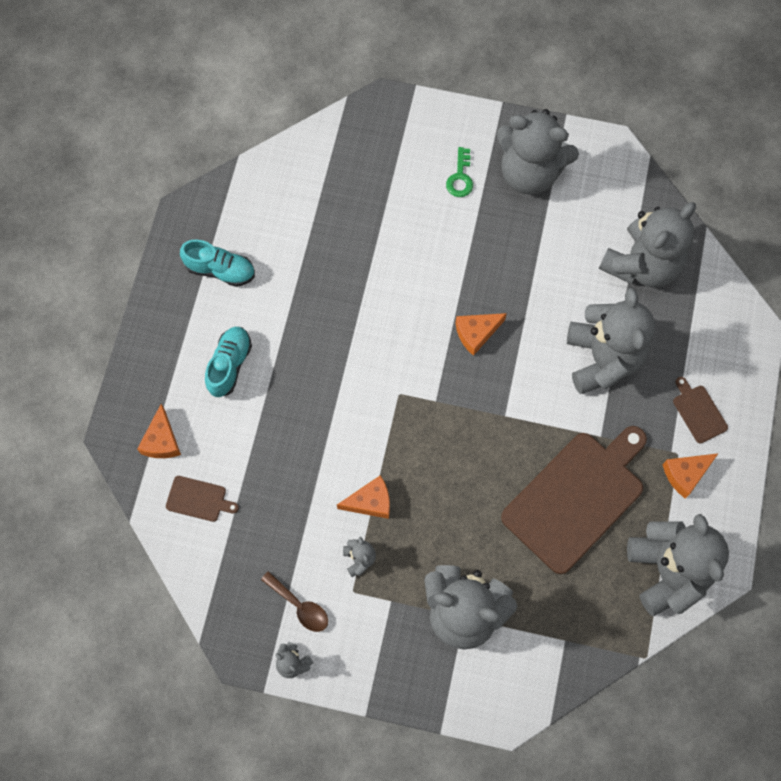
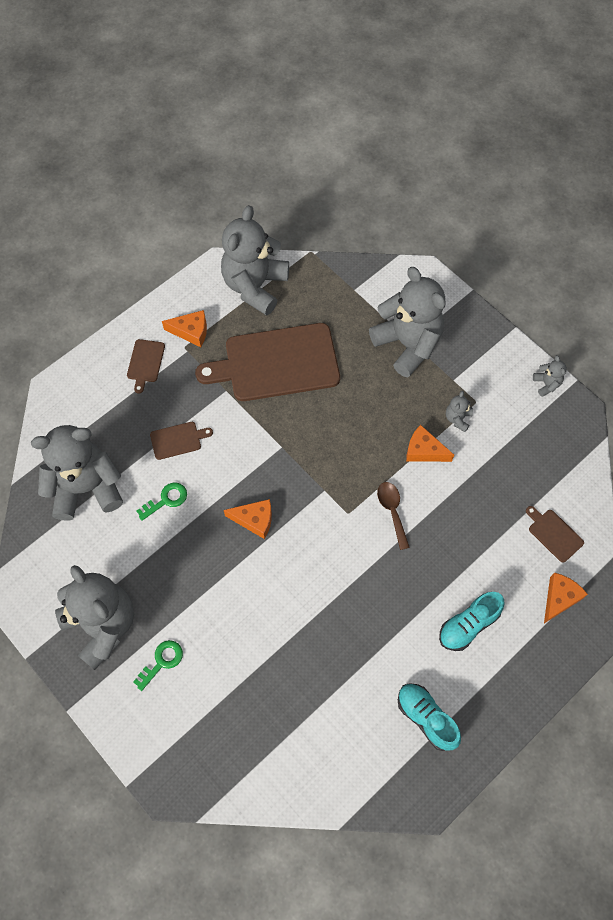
camera: 145 degrees left, 5 degrees down
brown spoon [261,571,328,632] -> brown spoon moved to [377,482,410,550]
grey teddy bear [567,288,655,394] -> brown cutting board [150,422,213,460]
none -> green key [137,483,187,521]

